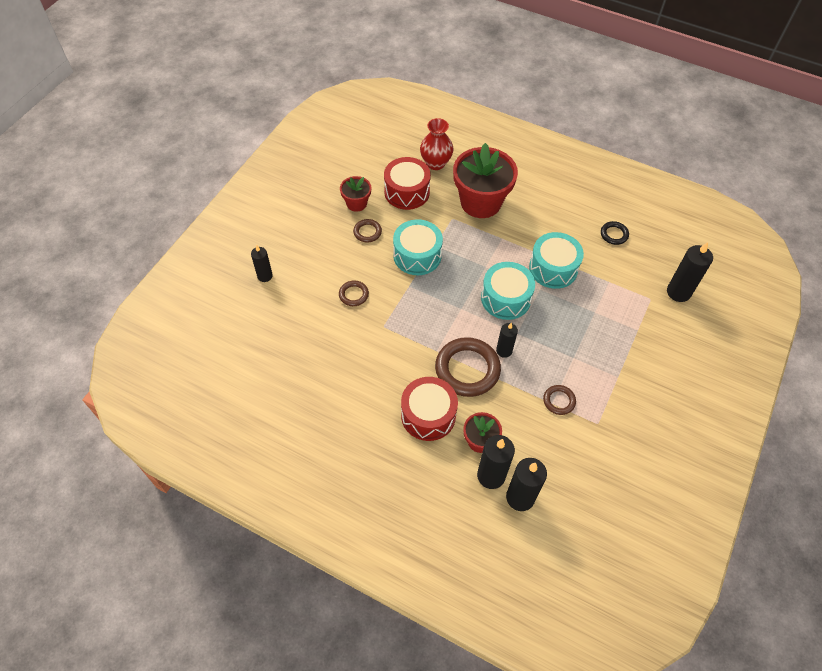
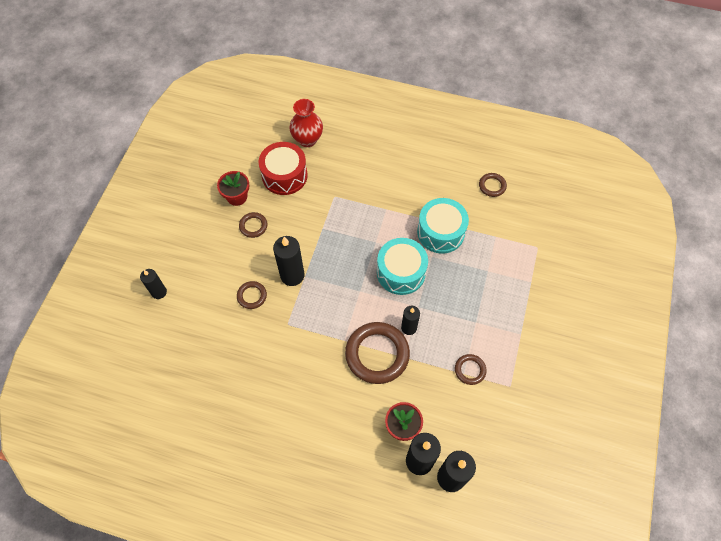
camera: 10 degrees left, 5 degrees up
turquoise drum [393,219,443,275] -> none
red drum [401,377,458,441] -> none
red flower pot [453,143,518,218] -> none
black ring [601,221,629,245] -> brown ring [479,173,507,197]
black candle [667,242,713,302] -> black candle moved to [273,236,305,286]

